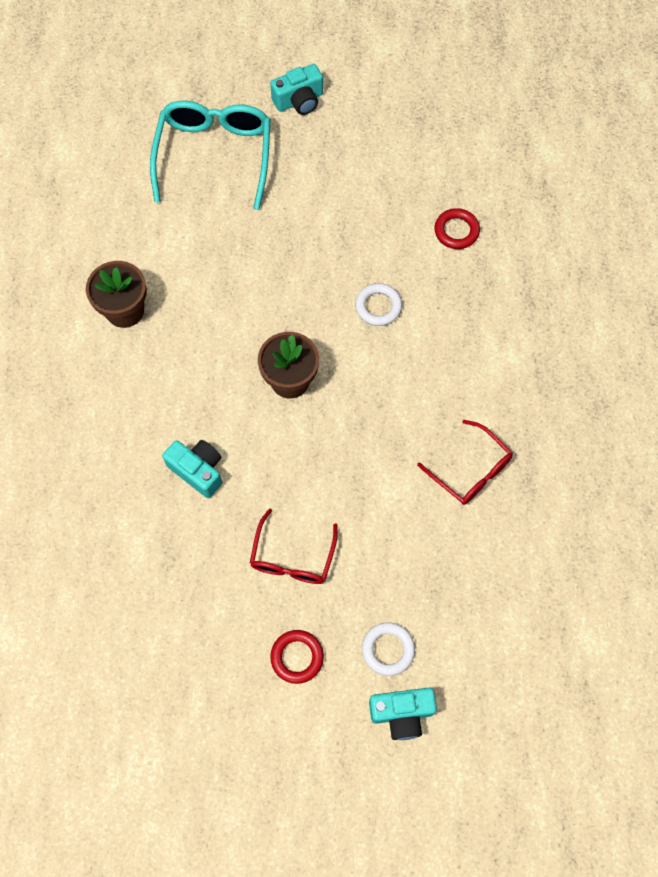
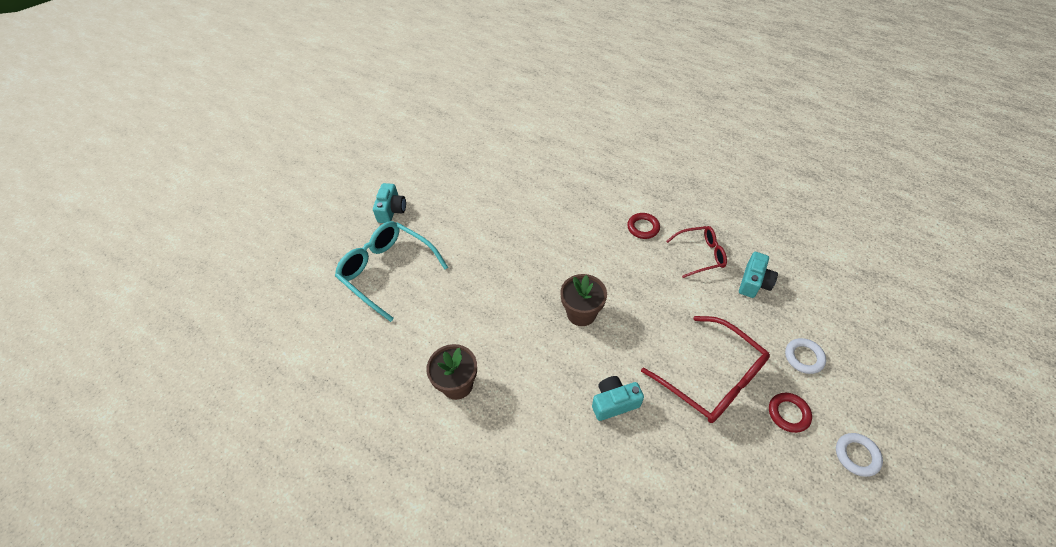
camera: 55 degrees left, 15 degrees down
red glasses [250,508,338,584] -> red glasses [641,316,770,423], size x1.67
white ring [355,283,402,326] -> white ring moved to [836,433,883,477]
turquoise camera [369,688,437,740] -> turquoise camera moved to [739,252,778,298]
red ring [434,208,480,249] -> red ring moved to [627,213,660,239]

